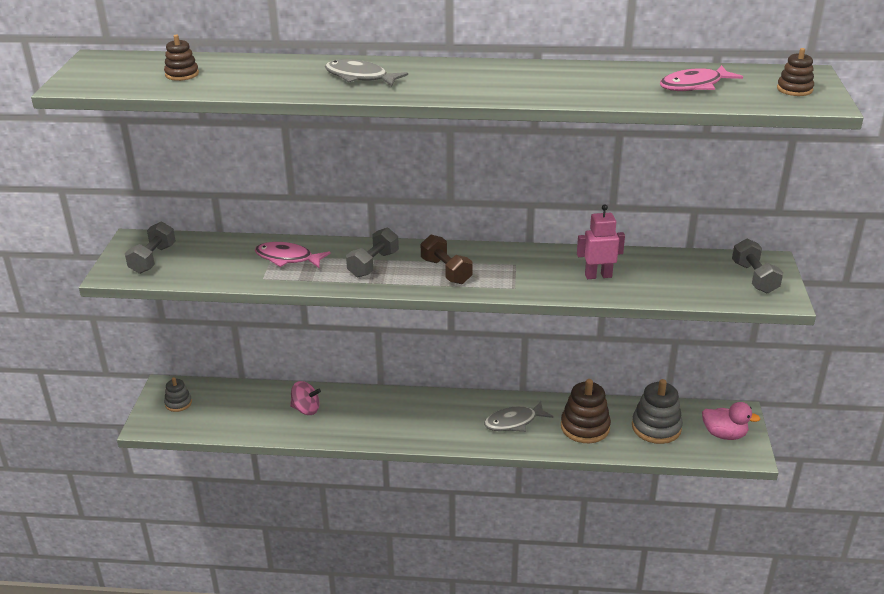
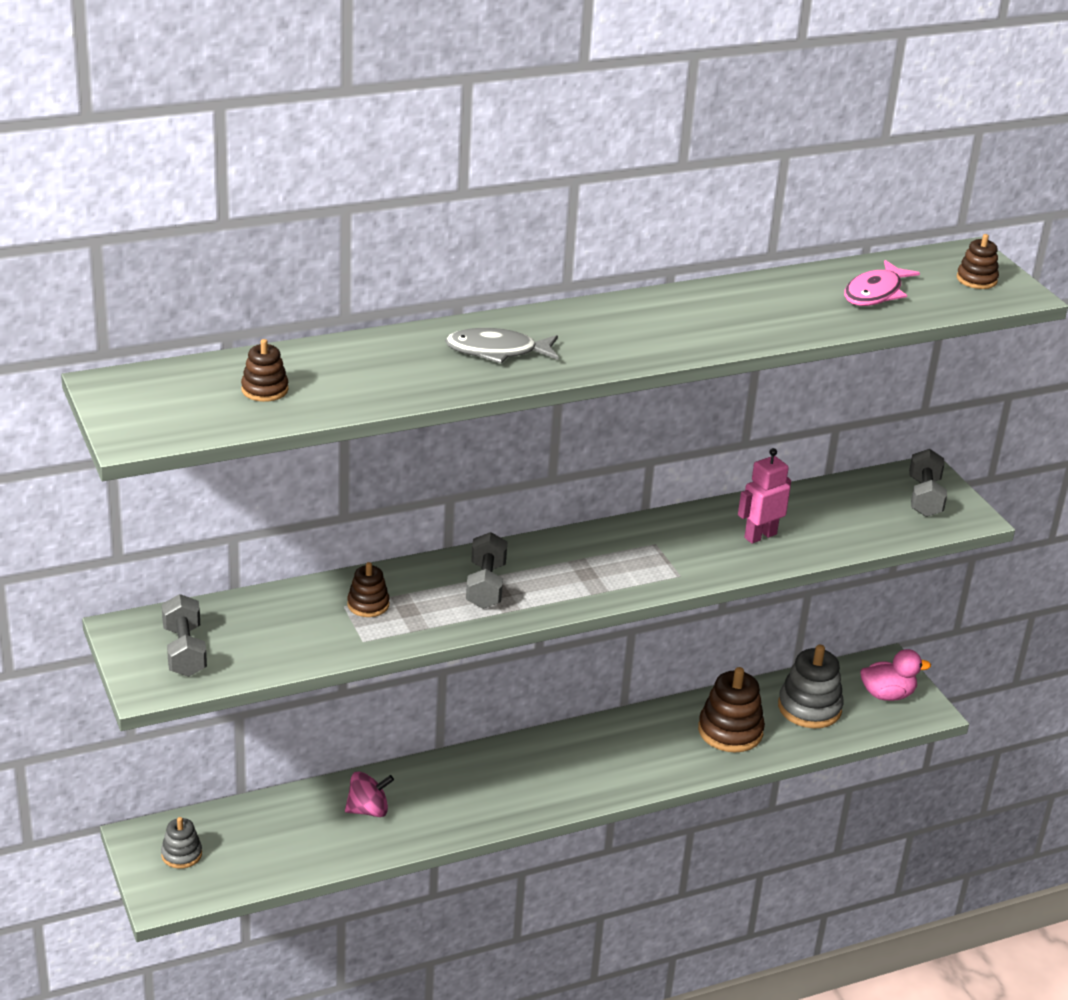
camera: 30 degrees left, 0 degrees up
pink fish [255,242,331,268] -> brown stacking toy [347,562,389,617]
brown dumbbell [421,235,473,284] -> none
grey fish [484,401,553,432] -> none
grey dumbbell [732,238,783,293] -> grey dumbbell turned 45 degrees clockwise [909,449,947,517]

